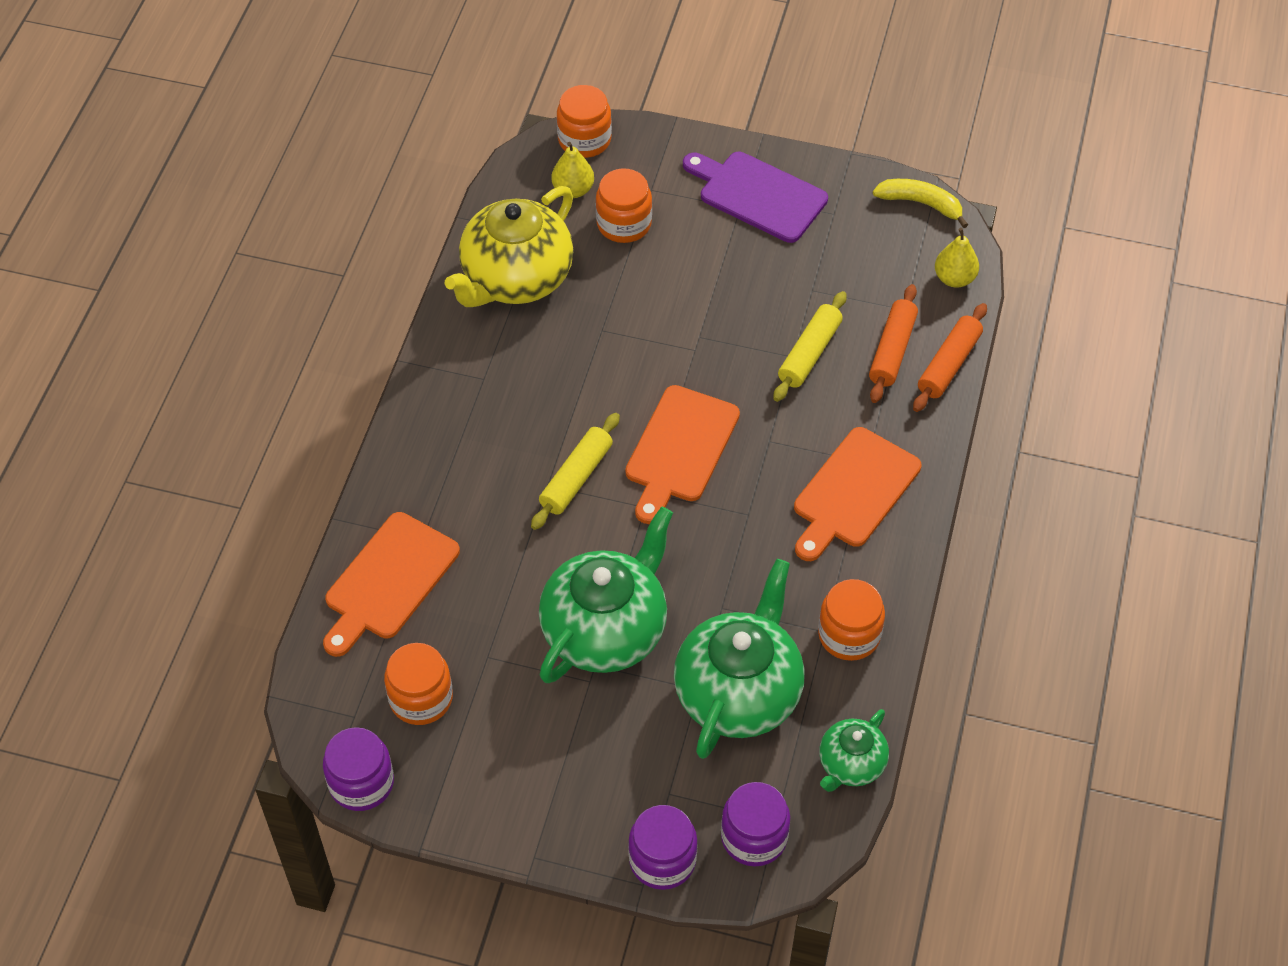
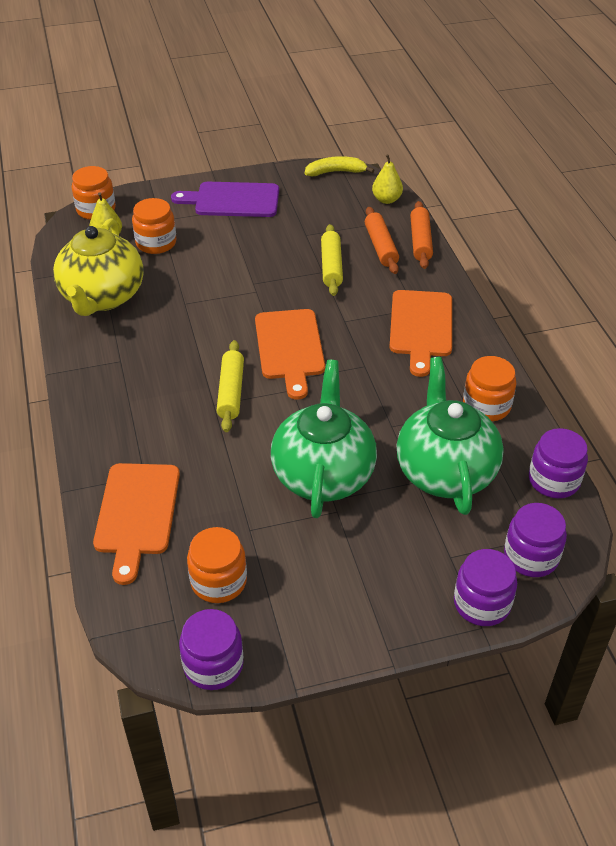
camera: 30 degrees left, 10 degrees down
green teapot [819,709,889,792] -> purple jar [529,428,588,498]

